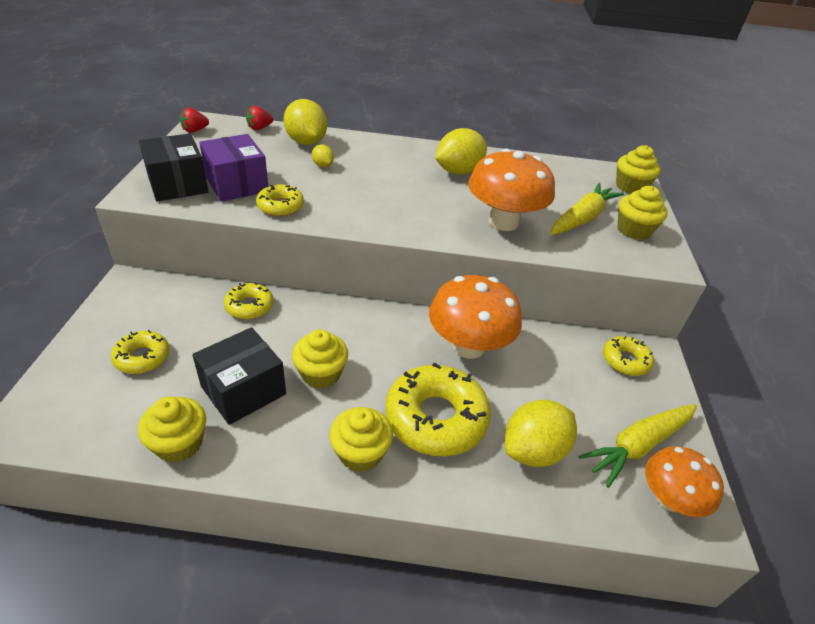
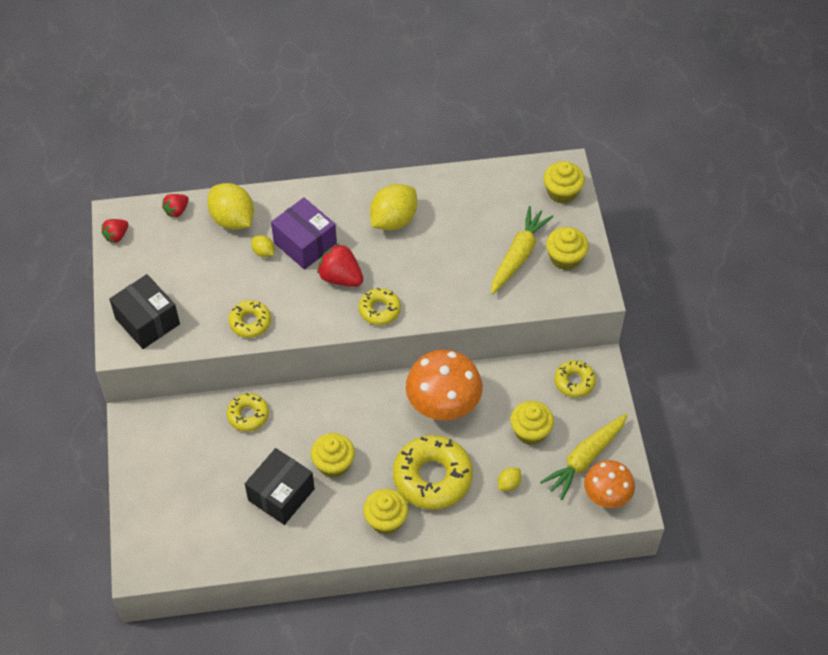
camera: 10 degrees left, 15 degrees up
yellow donut [111,330,170,374] -> yellow donut moved to [359,288,401,325]
yellow cupcake [138,397,206,463] -> yellow cupcake moved to [510,401,554,445]
purple box [199,134,268,202] -> purple box moved to [271,197,337,270]
orange mushroom [468,148,555,231] -> none
yellow lemon [505,400,577,467] -> yellow lemon [498,467,521,491], size x0.48
none -> red strawberry [317,243,363,287]

